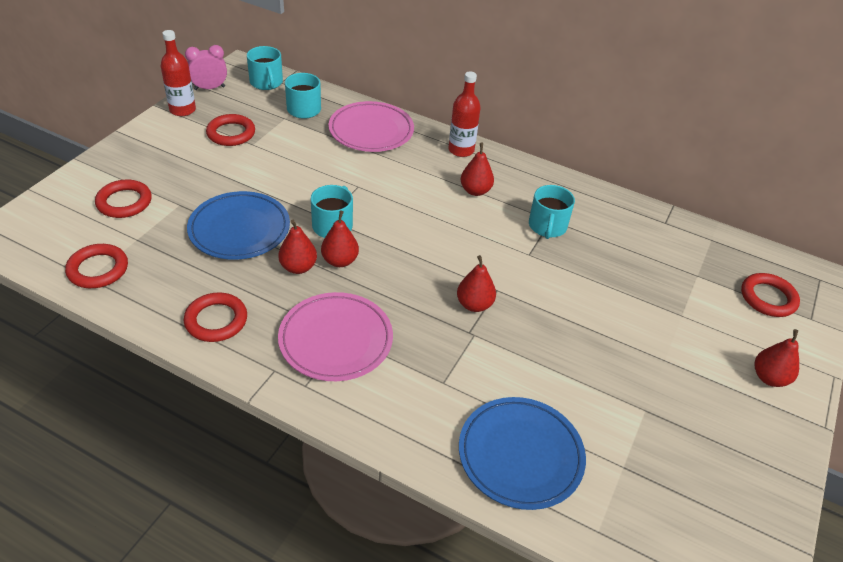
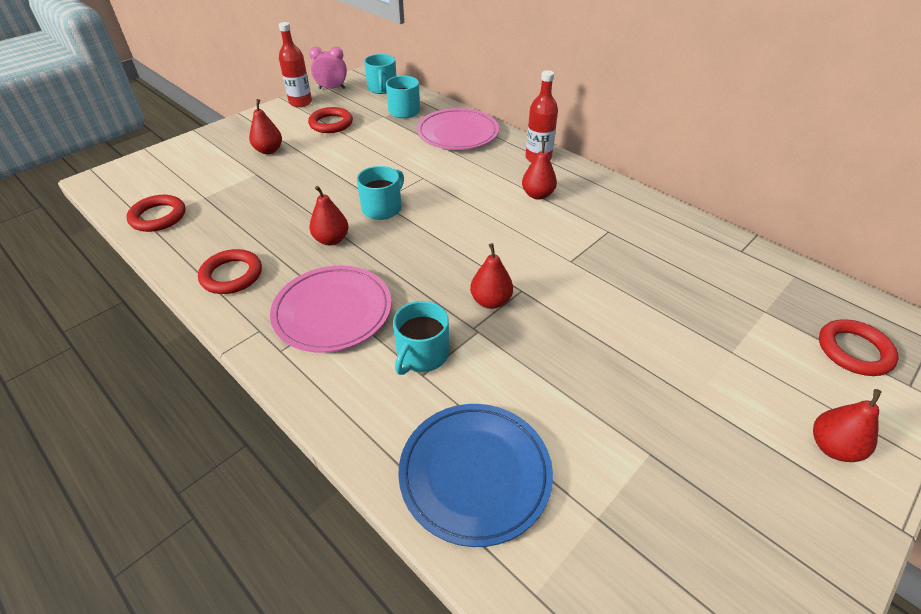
camera: 20 degrees right, 0 degrees up
red ring [95,180,152,218] -> none
blue plate [187,191,290,260] -> none
red pear [321,210,359,267] -> red pear moved to [249,99,282,154]
turquoise mug [529,185,575,239] -> turquoise mug moved to [393,301,449,375]

